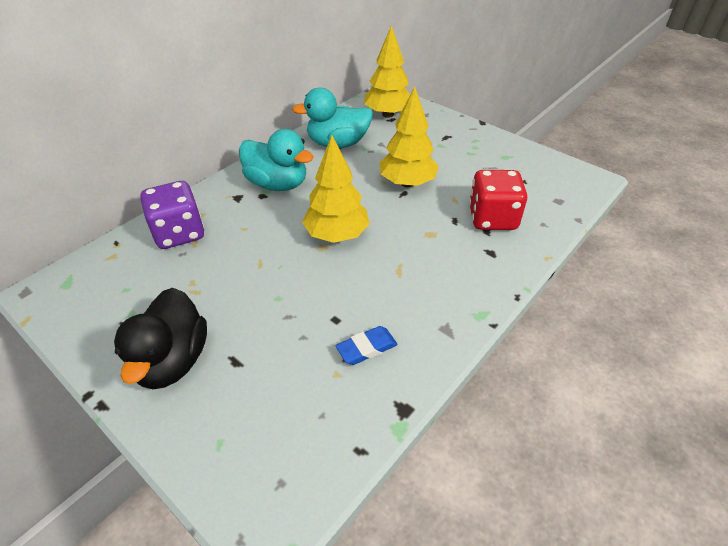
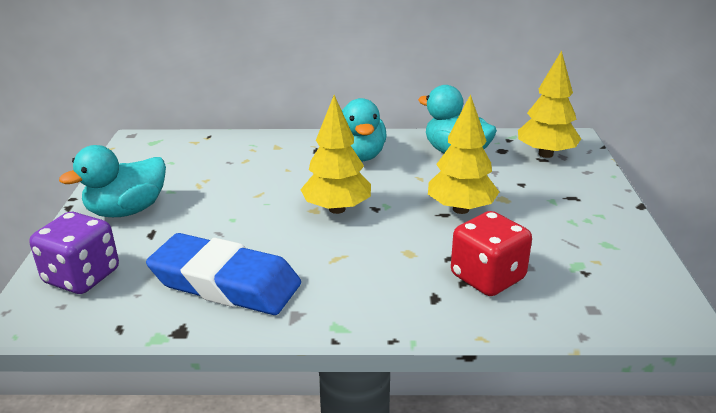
camera: 50 degrees right, 15 degrees down
black duck [114,288,207,389] -> turquoise duck [59,145,166,217]
purple dice [140,181,204,249] -> purple dice moved to [29,212,119,294]
blue eraser [336,326,398,365] -> blue eraser [146,233,301,315], size x2.37

